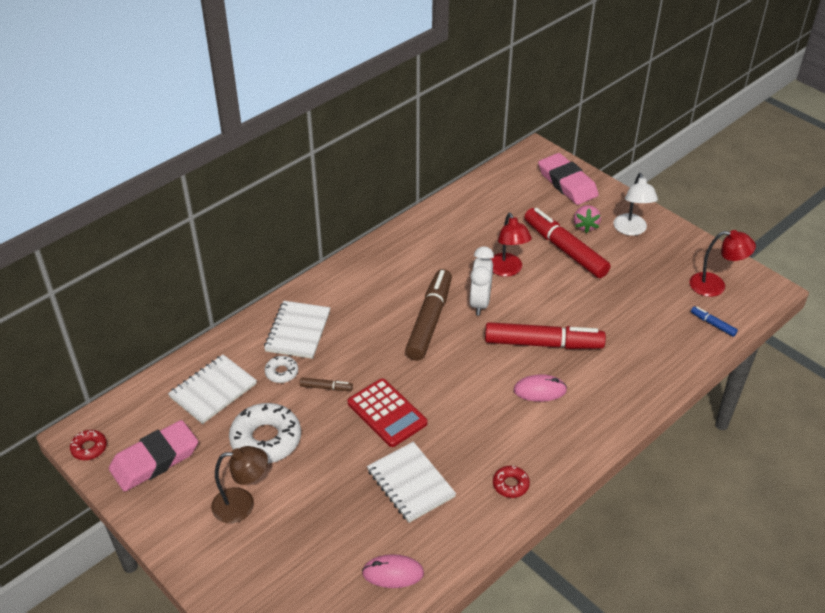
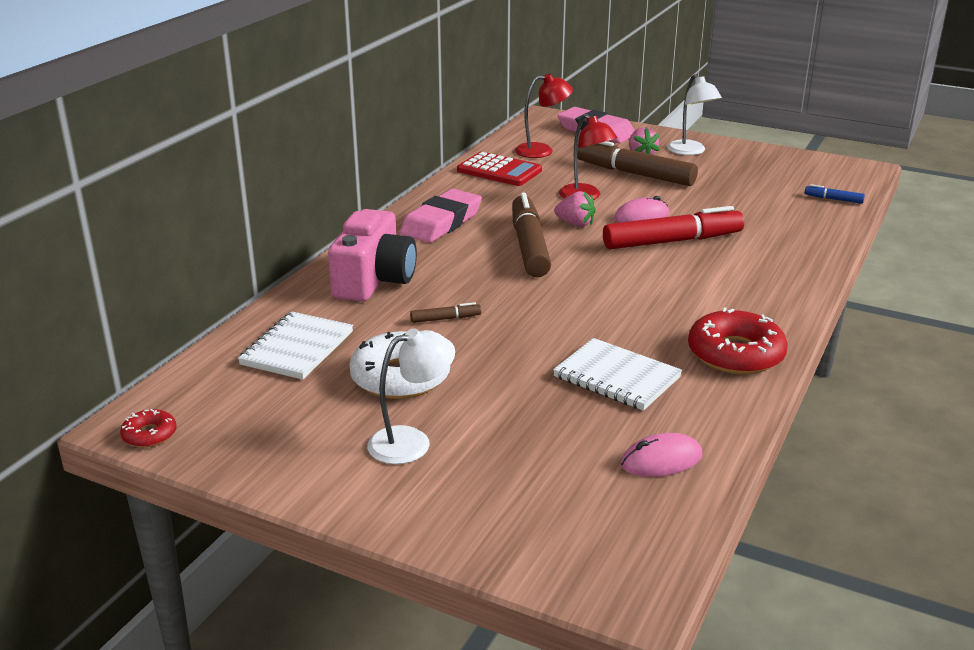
camera: 20 degrees left, 15 degrees down
pink eraser [109,420,198,492] -> pink eraser moved to [400,189,482,243]
brown lamp [211,446,268,523] -> white lamp [367,328,455,464]
white notebook [264,301,330,359] -> pink camera [328,209,417,302]
white donut [265,356,298,383] -> none
red calculator [348,378,427,447] -> red calculator moved to [457,152,542,186]
white clock [470,246,494,316] -> pink strawberry [554,191,596,227]
red donut [493,465,530,498] -> red donut [688,307,788,374], size x2.01
pink mouse [513,374,567,402] -> pink mouse moved to [614,196,669,223]
red marker [524,208,610,278] -> brown marker [577,141,698,186]
red lamp [689,230,756,297] -> red lamp moved to [515,73,573,158]

